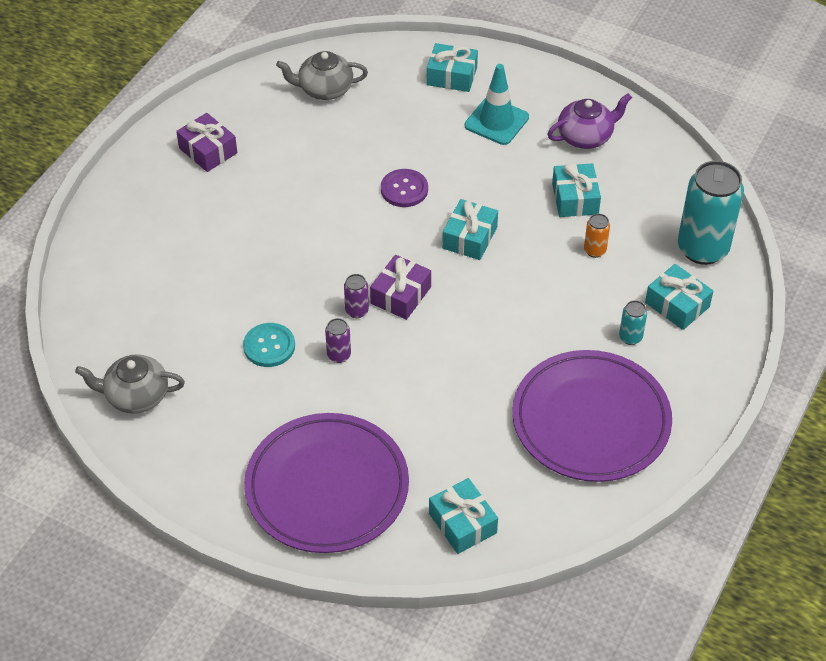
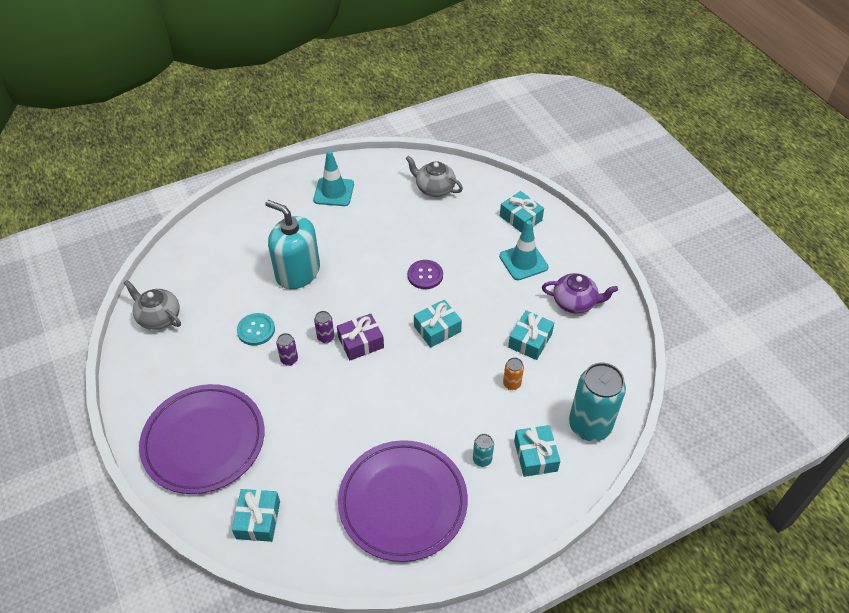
camera: 35 degrees right, 0 degrees up
purple gift [176,113,237,172] -> turquoise traffic cone [313,150,354,206]
none -> turquoise soap dispenser [265,200,320,289]

